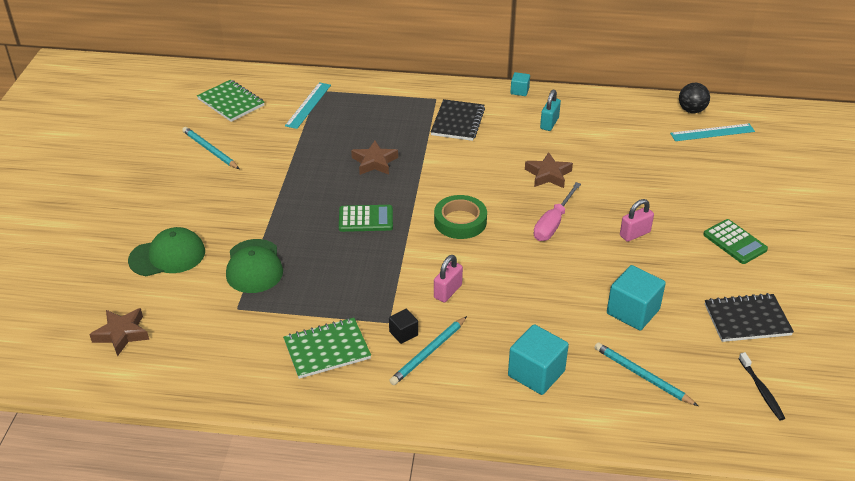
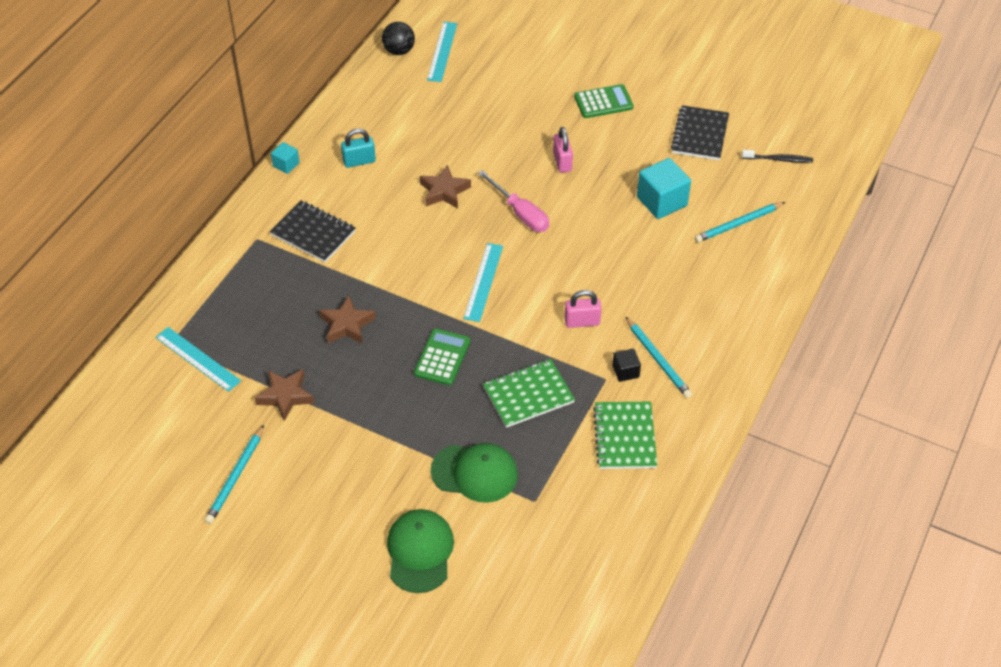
camera: 70 degrees left, 10 degrees up
brown star [89,308,149,356] -> brown star moved to [255,369,314,421]
turquoise pencil [182,127,239,169] -> turquoise pencil turned 45 degrees counterclockwise [205,425,264,524]
green notebook [197,80,264,122] -> green notebook moved to [483,359,575,428]
green tape [434,195,487,239] -> turquoise ruler [463,243,503,322]
pink padlock [434,255,463,302] -> pink padlock turned 60 degrees counterclockwise [565,290,602,328]
turquoise cube [508,324,569,395] -> none
turquoise padlock [540,90,561,131] -> turquoise padlock turned 60 degrees counterclockwise [341,129,376,168]

